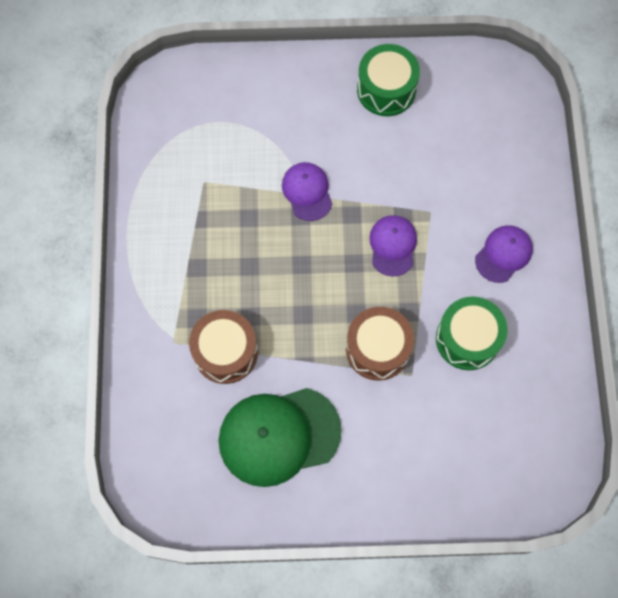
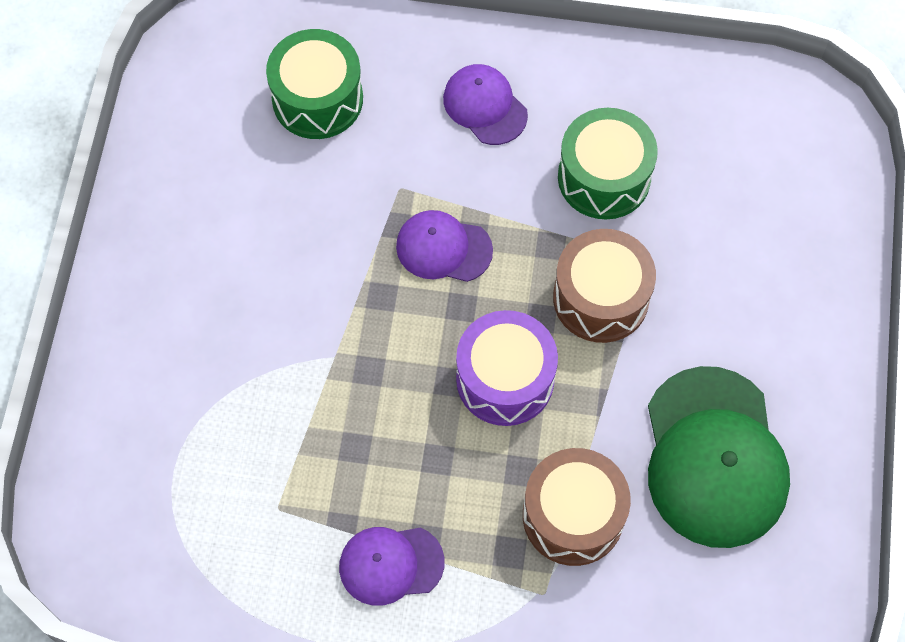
camera: 80 degrees left, 5 degrees down
purple cap [282,162,332,221] -> purple cap moved to [339,527,445,606]
green drum [357,44,420,116] -> green drum moved to [266,29,363,139]
none -> purple drum [456,310,558,426]

